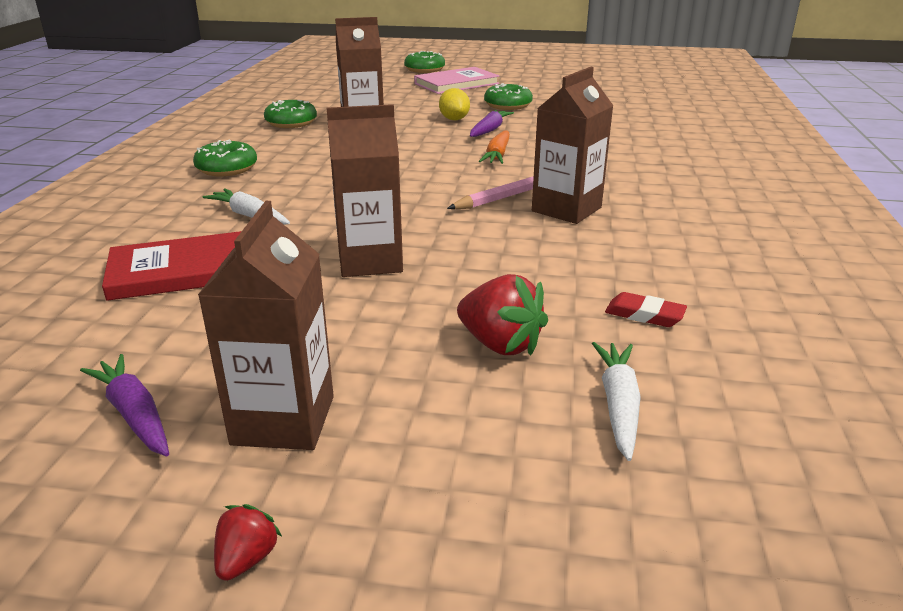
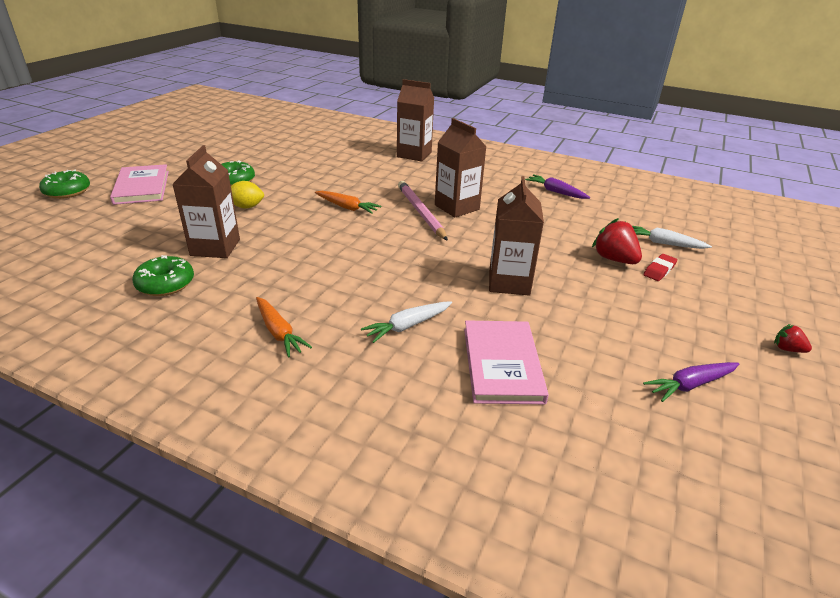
camera: 75 degrees left, 5 degrees up
red book [102,231,242,301] -> pink book [464,320,549,404]
green donut [193,139,257,176] -> orange carrot [256,297,312,357]
brown carton [198,201,334,450] -> brown carton moved to [397,79,434,162]
red strawberry [457,274,548,356] -> red strawberry turned 90 degrees counterclockwise [592,218,642,264]
purple carrot [470,110,514,137] -> purple carrot moved to [525,174,590,199]
red eraser [605,292,687,327] -> red eraser moved to [643,254,677,281]

